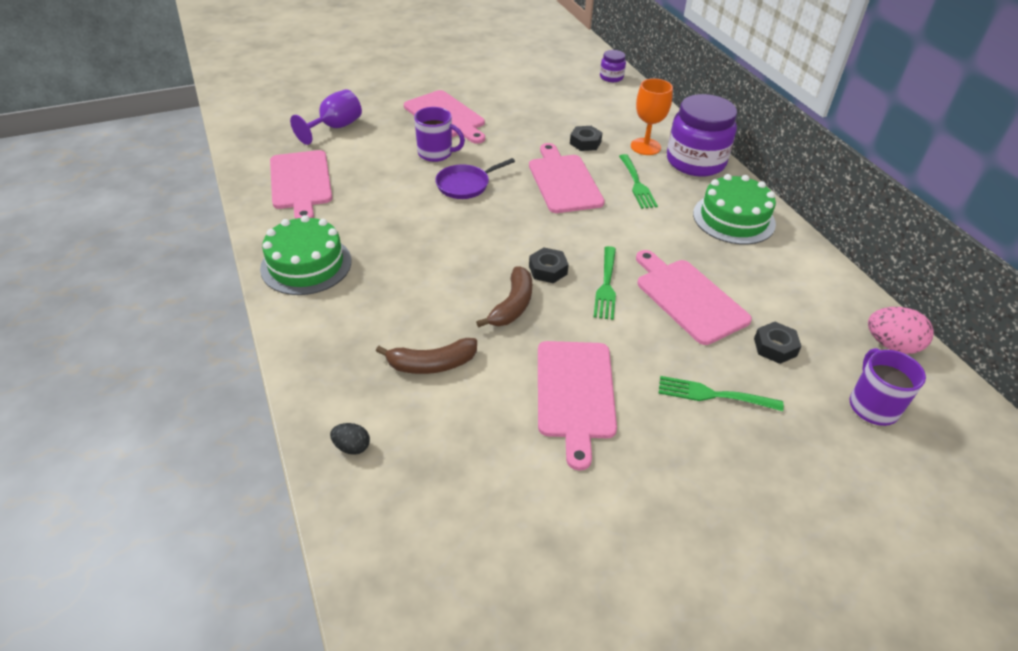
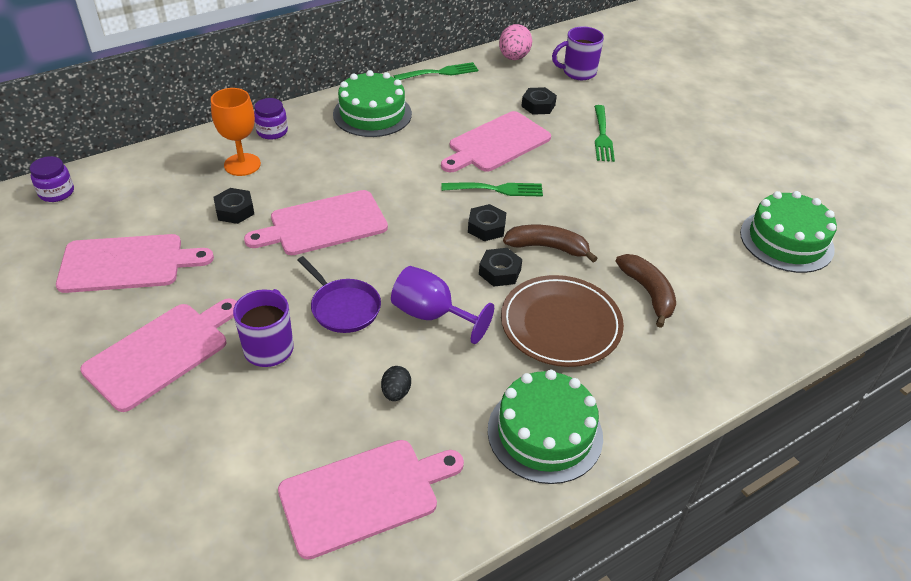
camera: 100 degrees left, 0 degrees up
purple goblet [290,89,362,145] -> purple goblet moved to [391,266,494,344]
black egg [330,423,370,455] -> black egg moved to [381,366,411,401]
pink cutting board [538,341,617,471] -> pink cutting board moved to [56,234,214,293]
green fork [619,154,658,209] -> green fork moved to [394,62,478,80]
purple jar [667,94,737,177] -> purple jar [254,98,288,140], size x0.47
none -> black nut [479,248,522,287]
none -> brown plate [501,275,624,367]
none -> green cake [740,191,837,273]

